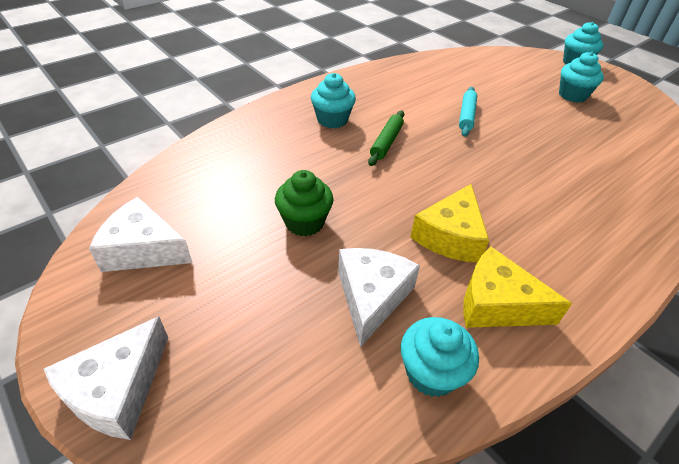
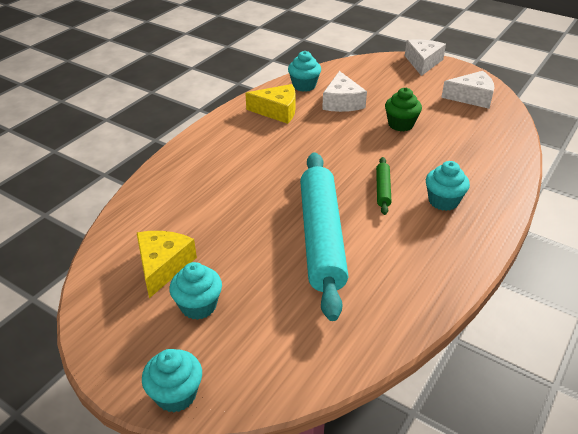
camera: 165 degrees right, 5 degrees down
yellow cheese [410,184,489,263] -> yellow cheese moved to [137,231,197,298]
turquoise rolling pin [459,87,477,137] -> turquoise rolling pin [300,152,348,321], size x2.39

